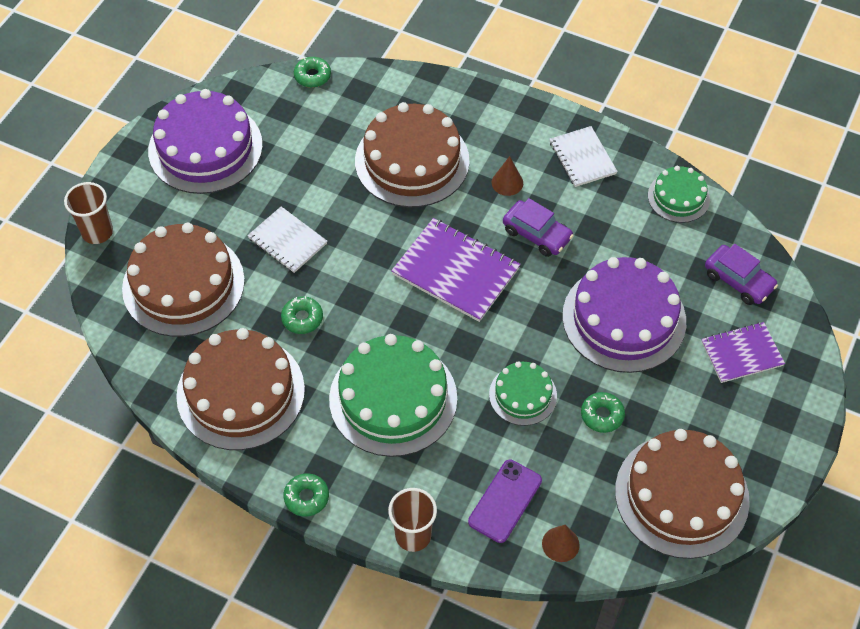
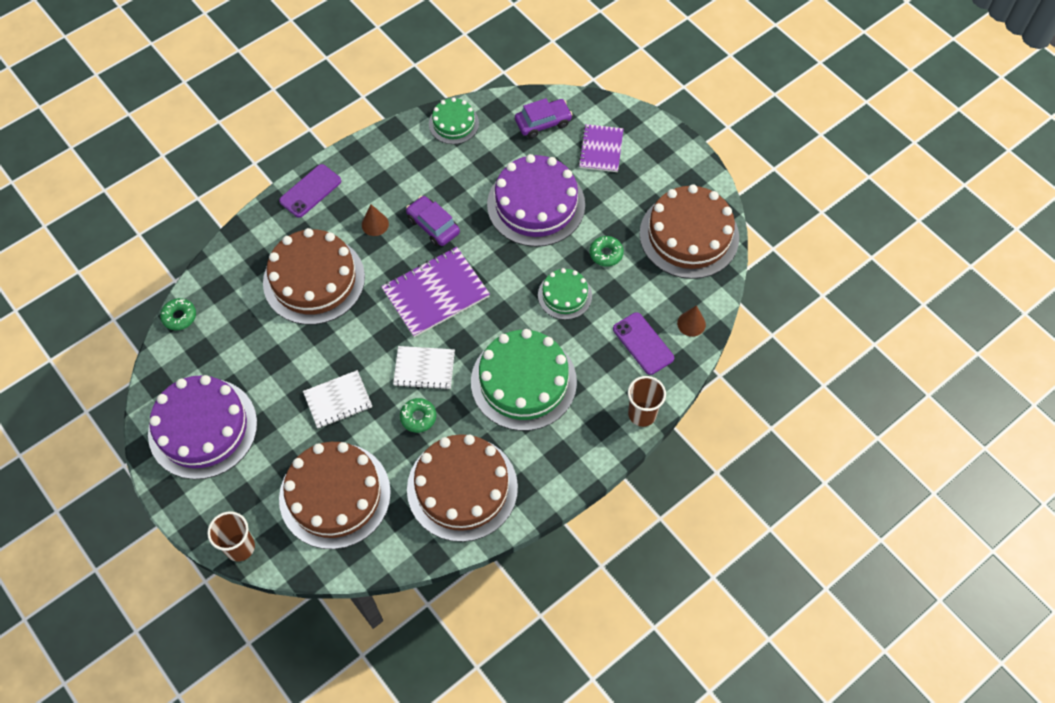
camera: 65 degrees left, 5 degrees up
green donut [283,473,329,517] -> none
purple car [503,198,574,257] -> purple car turned 105 degrees counterclockwise [406,196,460,246]
white notebook [550,126,618,187] -> white notebook moved to [393,346,455,390]
none -> purple phone [279,164,341,218]

